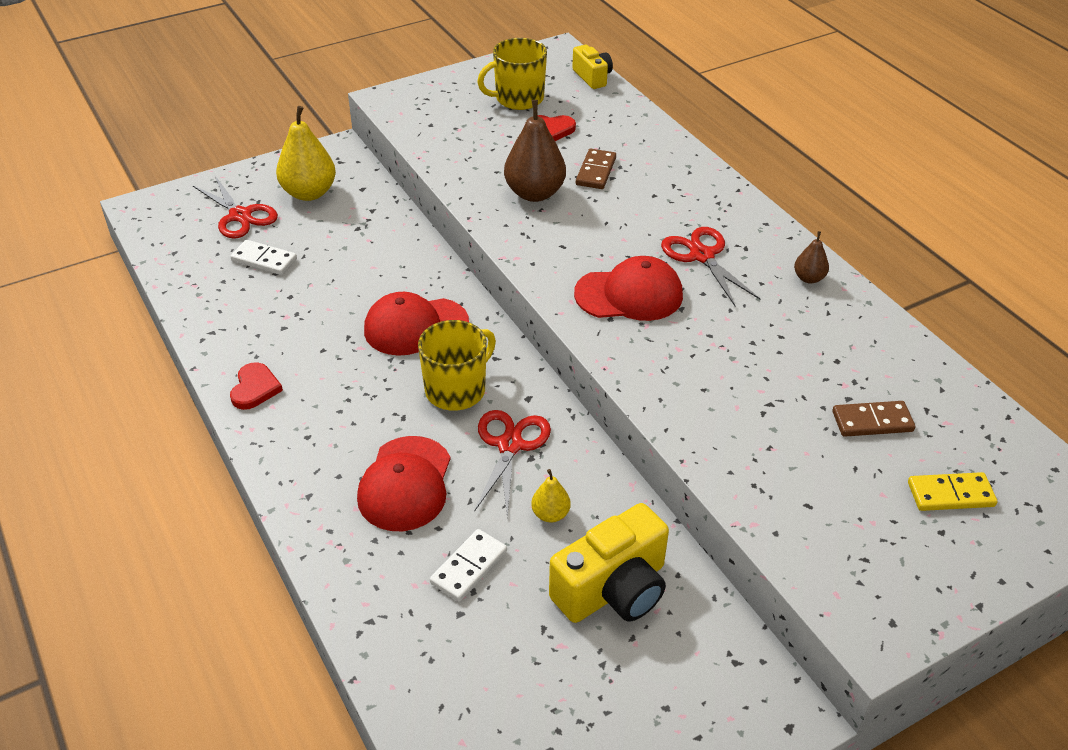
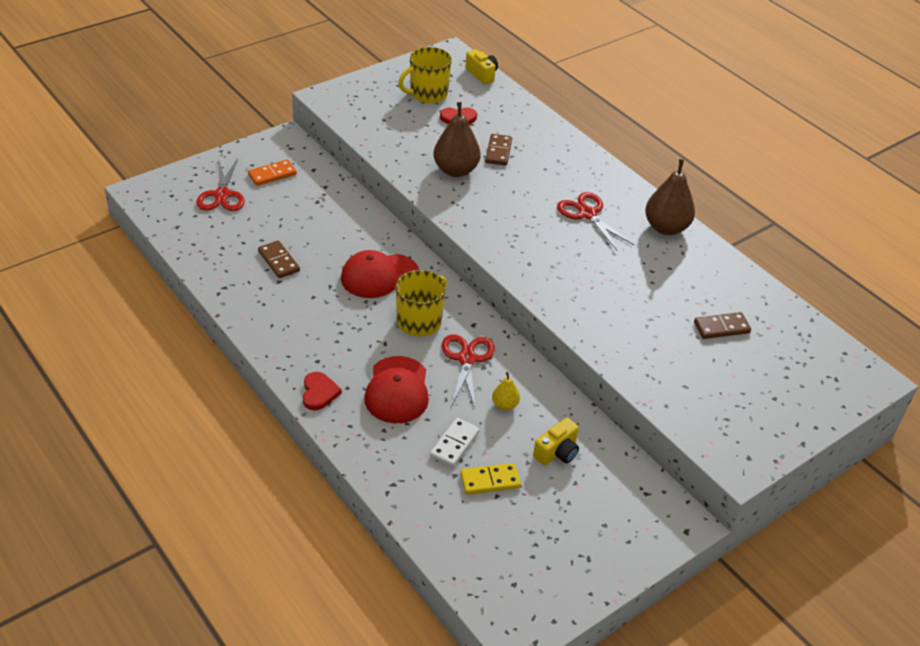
camera: 10 degrees left, 0 degrees up
red scissors [193,176,278,239] -> red scissors turned 45 degrees clockwise [196,158,245,211]
white domino [230,240,297,275] -> none
red heart [230,362,283,410] -> red heart moved to [303,372,342,411]
yellow pear [276,106,336,201] -> orange domino [248,159,297,186]
yellow camera [549,503,669,623] -> yellow camera [533,418,579,466], size x0.57
red cap [574,256,683,321] -> none
brown pear [794,231,829,283] -> brown pear [645,159,695,235], size x1.98
yellow domino [908,472,997,511] -> yellow domino moved to [460,463,521,495]
none -> brown domino [258,240,300,278]

